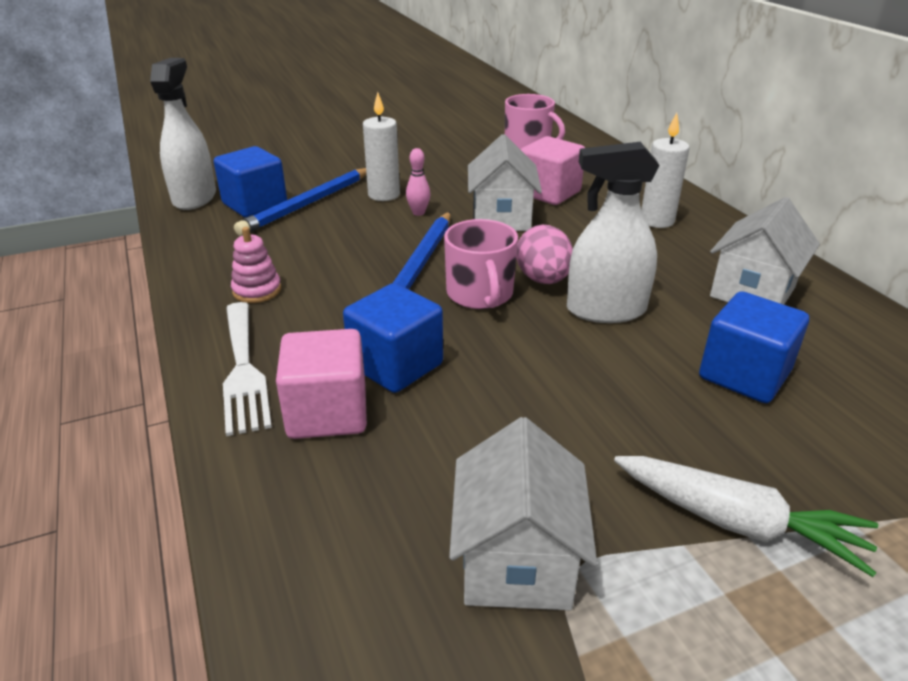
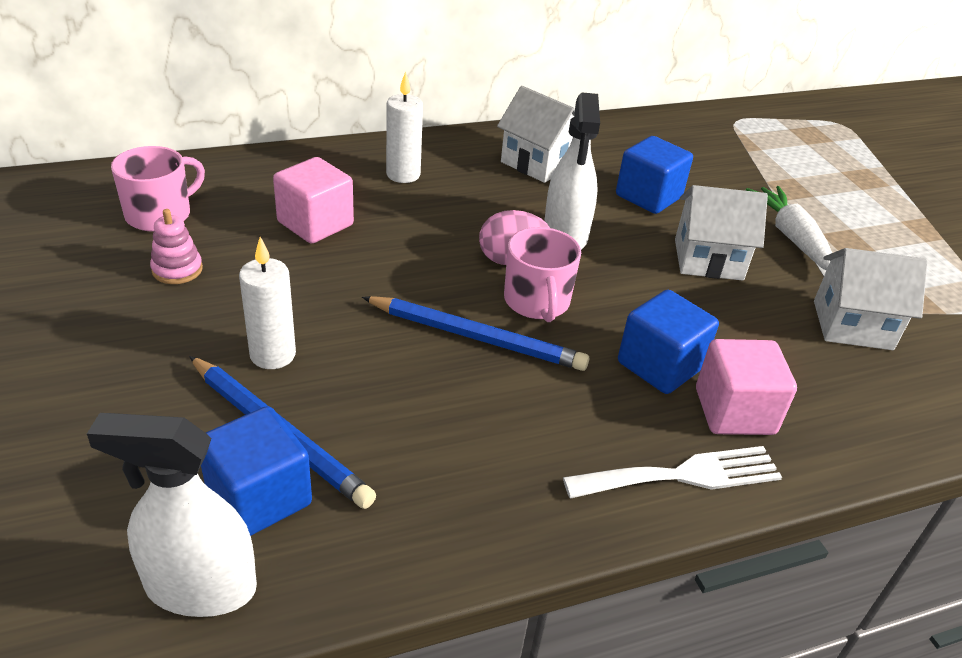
camera: 90 degrees left, 5 degrees up
pink stacking toy [231,227,281,303] -> pink stacking toy moved to [150,209,203,284]
pink bowling pin [406,148,430,216] -> none
pink mug [444,219,518,309] -> pink mug turned 90 degrees clockwise [504,227,581,322]
white house [468,134,542,231] -> white house moved to [675,185,768,281]
white carrot [614,456,878,577] -> white carrot turned 45 degrees counterclockwise [746,186,832,270]

